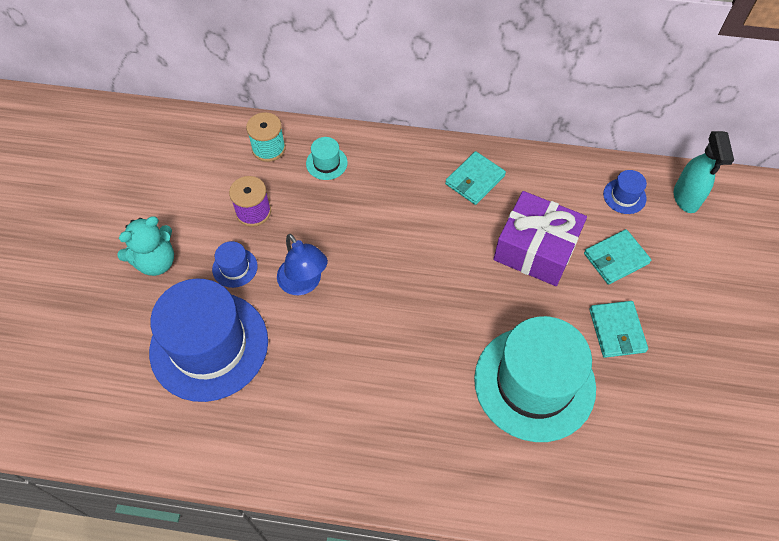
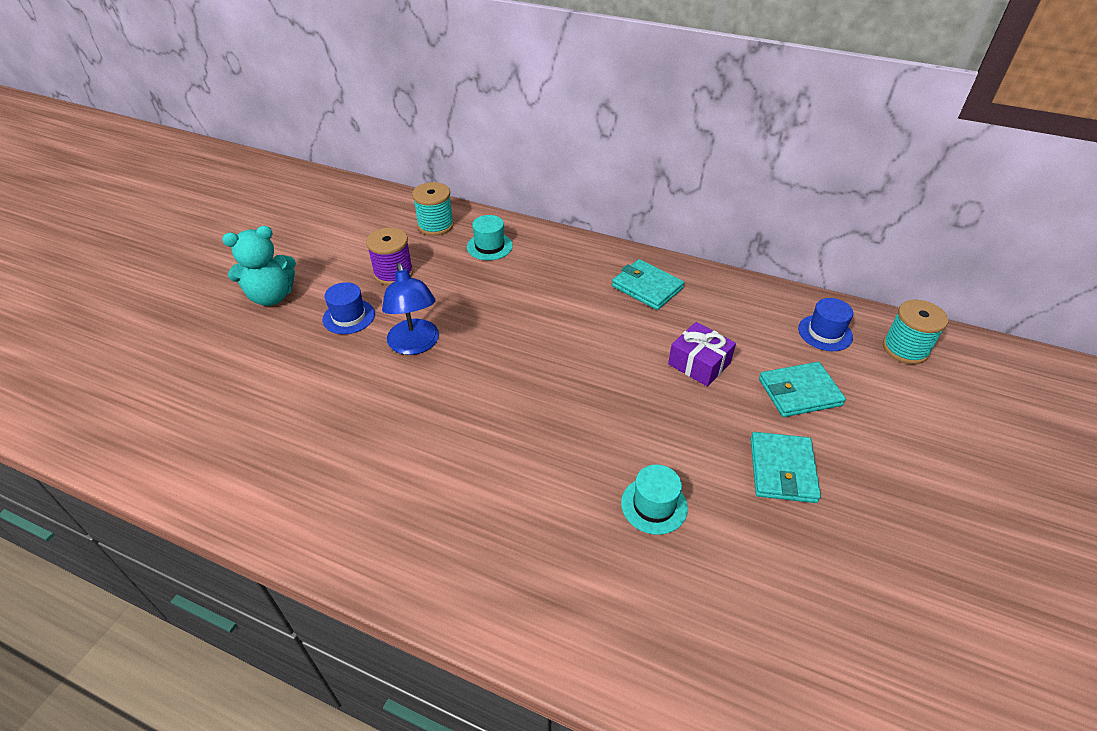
camera: 15 degrees right, 15 degrees down
blue hat [149,279,268,402] -> none
turquoise wallet [445,151,506,205] -> turquoise wallet turned 75 degrees clockwise [612,259,684,310]
turquoise hat [474,316,596,442] -> turquoise hat [621,464,688,535], size x0.41
purple gift [493,191,587,286] -> purple gift [668,322,736,387], size x0.56
turquoise spray bottle [674,131,734,213] -> turquoise spool [883,300,948,364]

